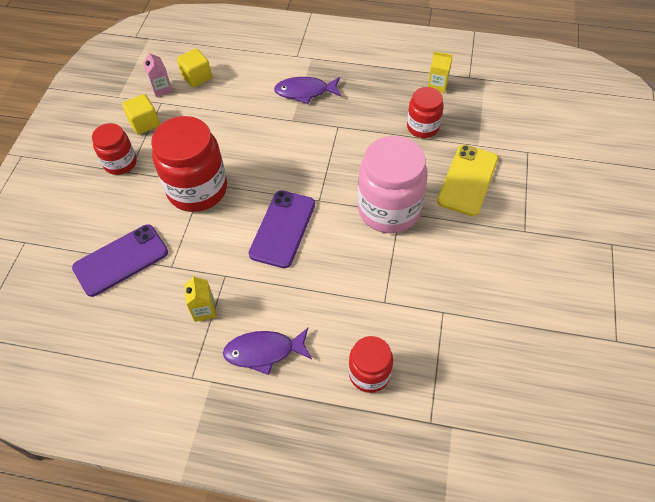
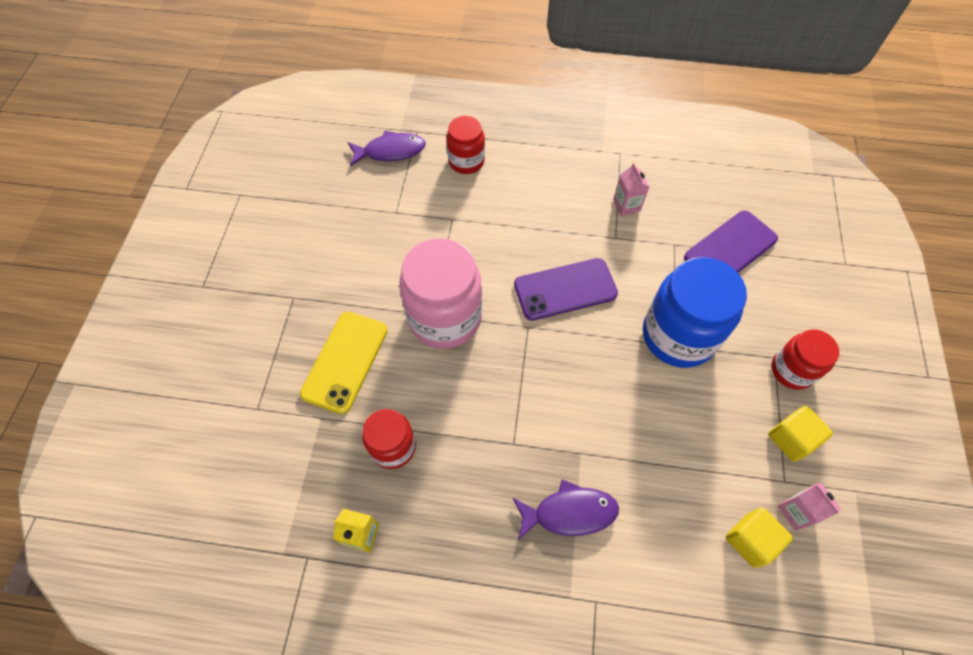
camera: 175 degrees right, 5 degrees up
red jar [151,116,227,212] -> blue jar [643,257,747,368]
yellow carton [184,275,217,322] -> pink carton [613,163,649,216]
purple fish [223,328,312,375] -> purple fish moved to [348,130,426,167]
purple phone [249,190,315,268] -> purple phone turned 60 degrees clockwise [514,258,618,321]

